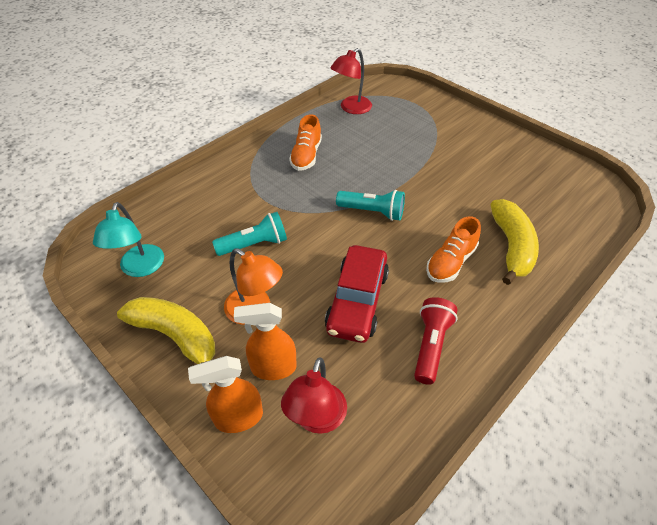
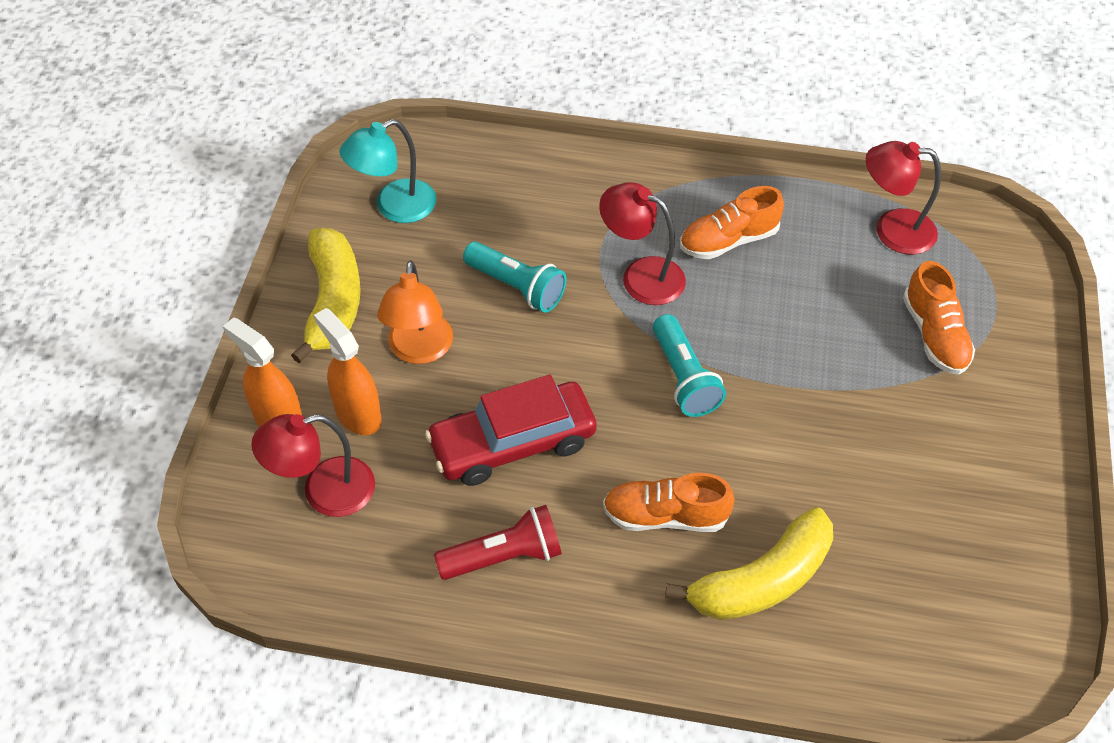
camera: 55 degrees right, 5 degrees up
none -> red lamp [599,182,686,305]
none -> orange shoe [903,261,975,375]

